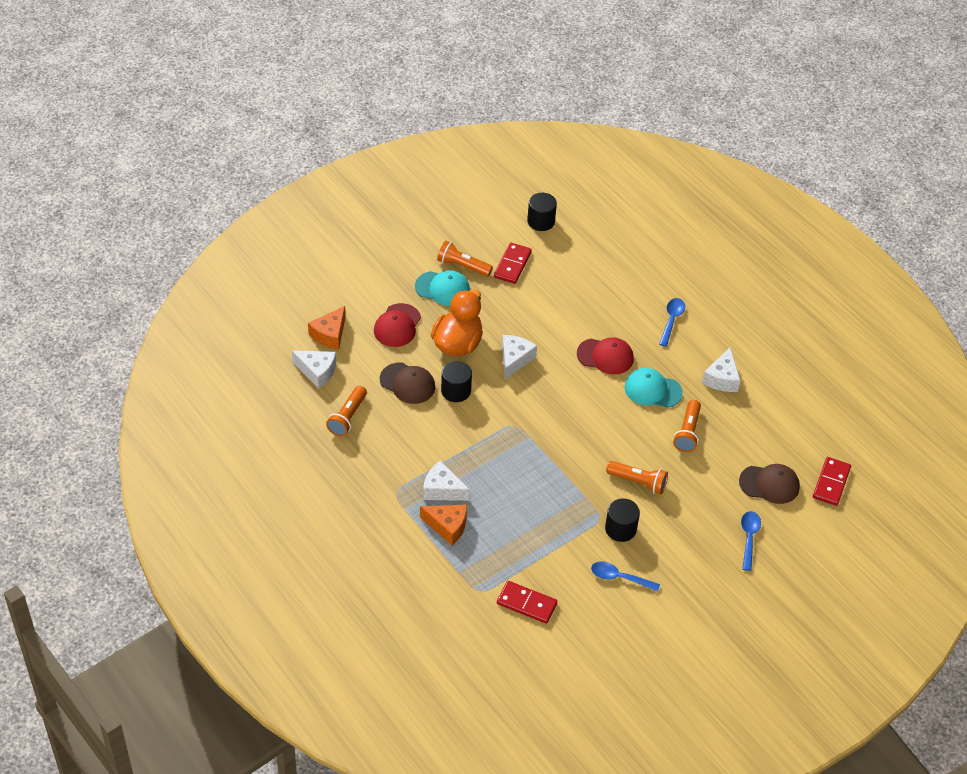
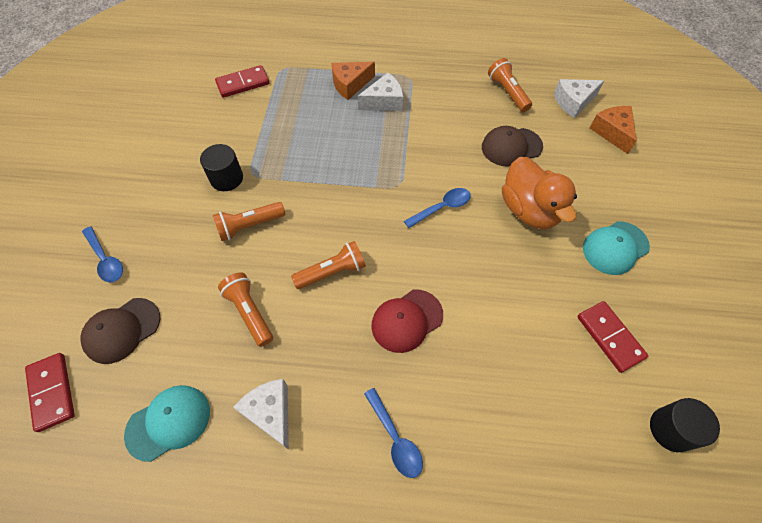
camera: 135 degrees right, 10 degrees up
red cap [374,303,421,347] -> none
orange flashlight [437,241,493,277] -> orange flashlight moved to [291,241,366,289]
black cylinder [441,361,472,402] -> none
white cheese [502,335,537,379] -> none
blue spoon [591,561,660,592] -> blue spoon moved to [404,188,471,228]
turquoise cap [624,368,683,408] -> turquoise cap moved to [124,385,210,462]

